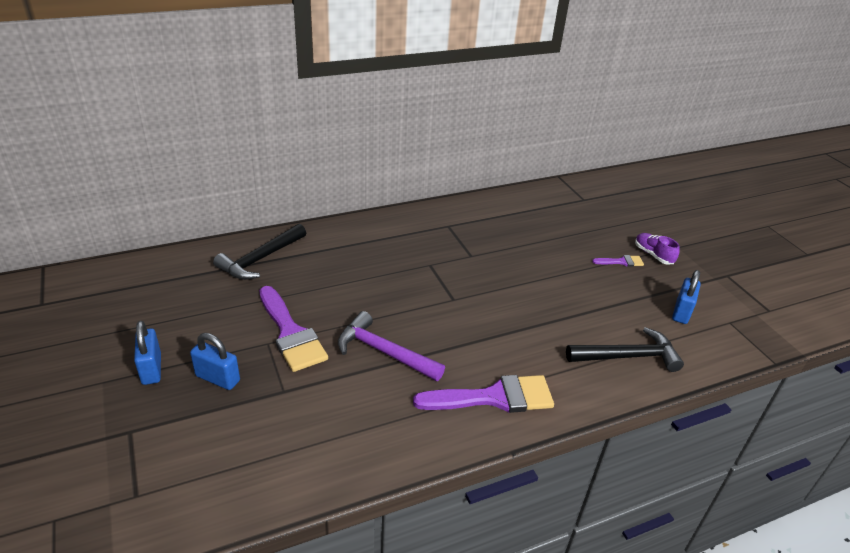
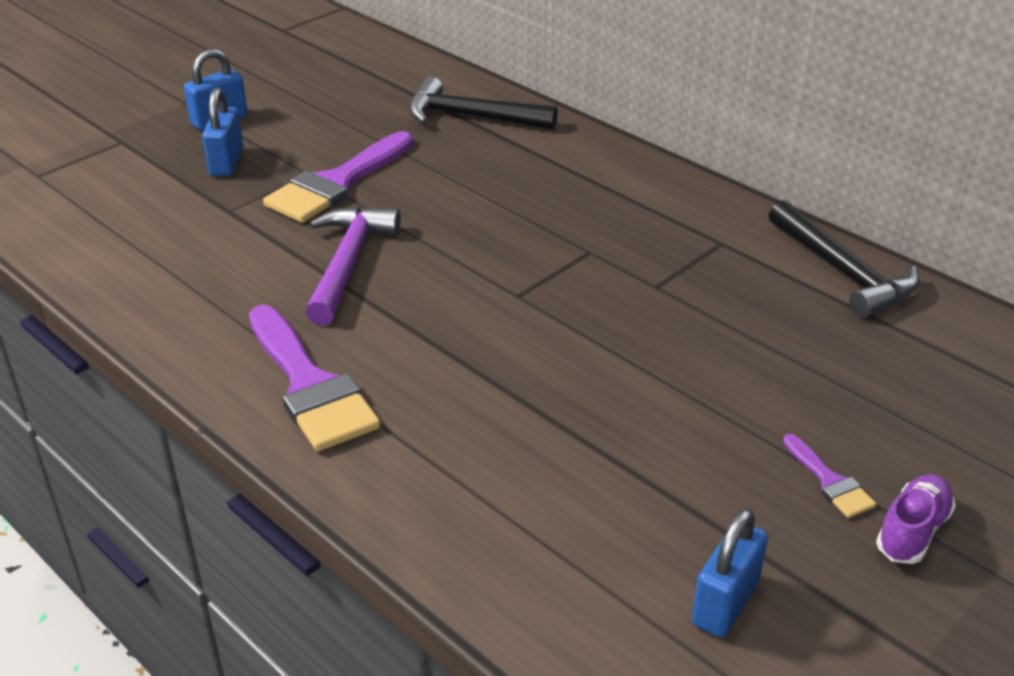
camera: 70 degrees right, 0 degrees up
black hammer [566,327,684,372] -> black hammer moved to [769,200,920,318]
blue padlock [672,270,701,324] -> blue padlock turned 60 degrees counterclockwise [692,508,768,637]

